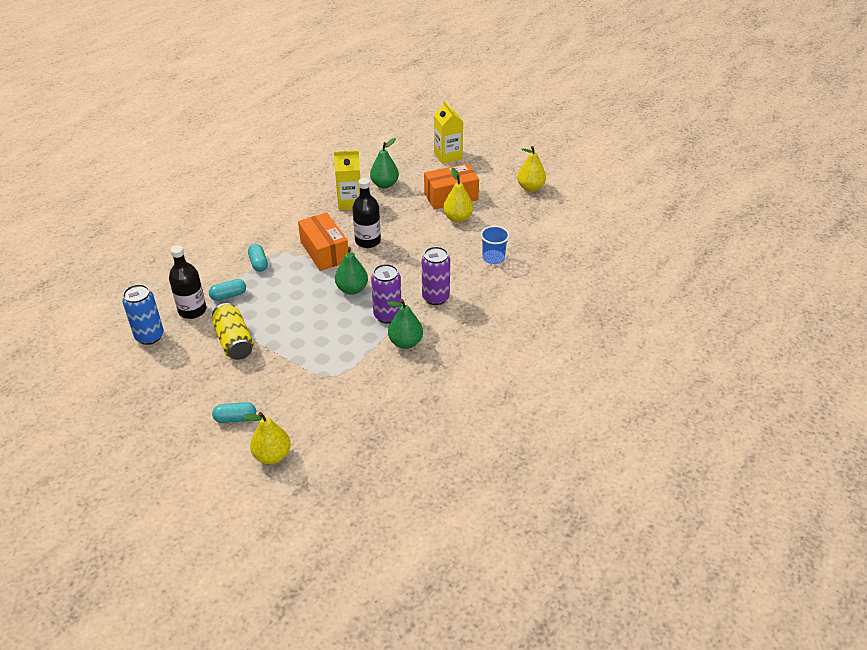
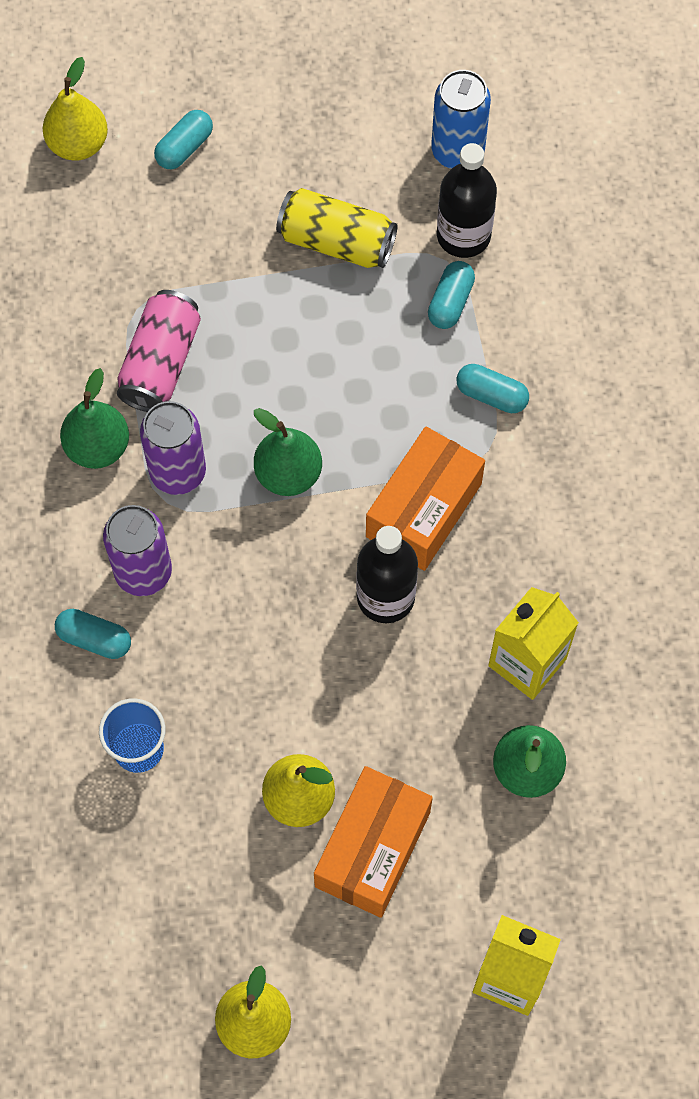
camera: 135 degrees right, 25 degrees up
orange box [298,212,348,271] -> orange box turned 75 degrees counterclockwise [366,426,485,571]
none -> turquoise capsule [55,609,131,659]
none -> pink can [117,290,201,412]

